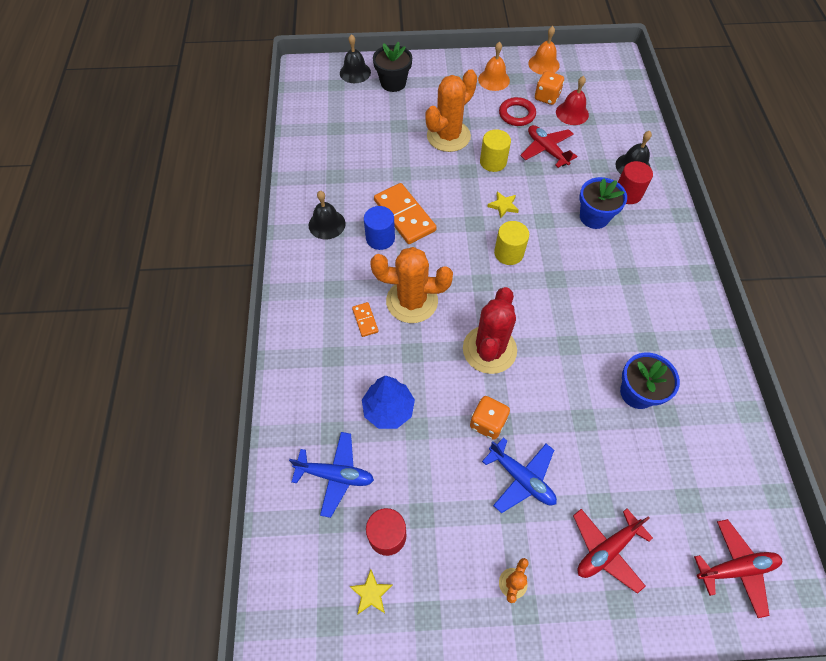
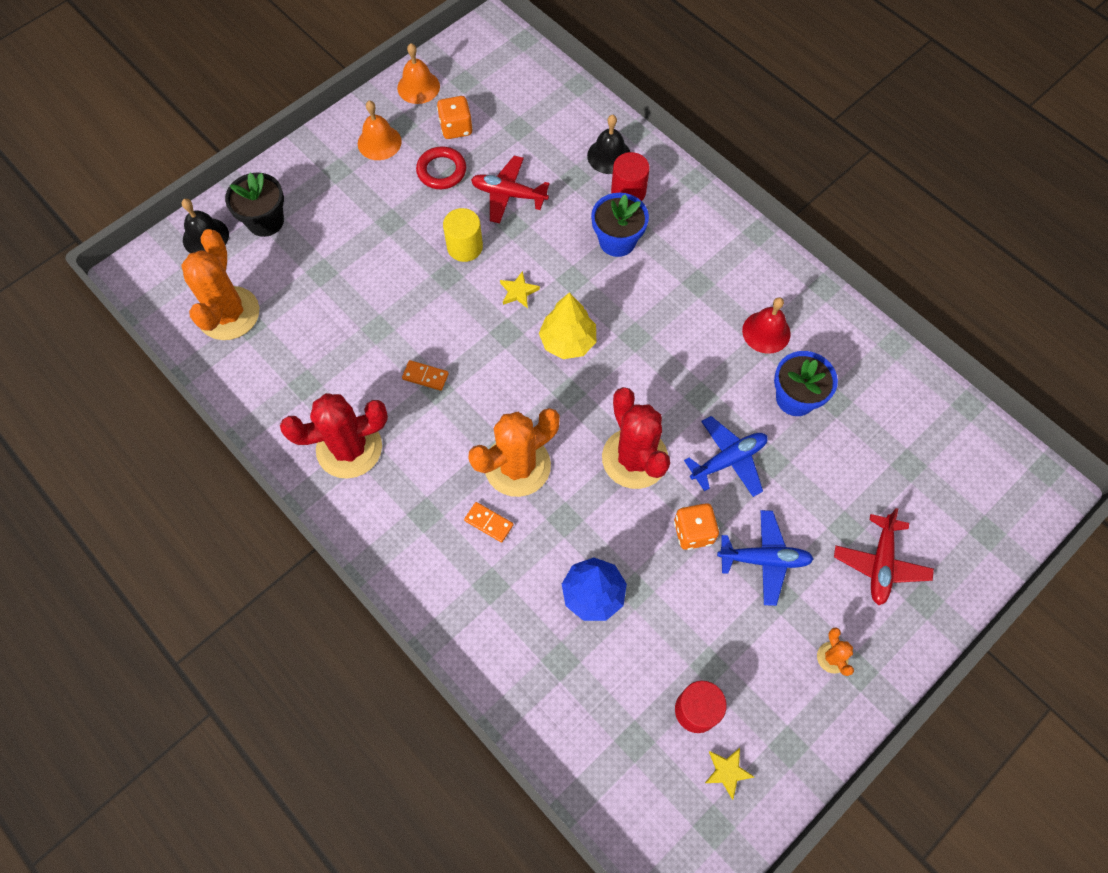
camera: 40 degrees left, 5 degrees up
blue plane [289,432,374,518] -> blue plane moved to [684,416,768,497]
black bell [309,191,346,239] -> red cactus [280,393,388,479]
blue cylinder [364,206,395,250] -> none
orange domino [374,183,436,244] -> orange domino [402,360,449,391], size x0.47
orange cactus [425,69,477,152] -> orange cactus moved to [181,229,259,340]
yellow cylinder [494,221,529,265] -> yellow tree [539,292,596,359]
red bell [556,76,589,125] -> red bell moved to [742,297,791,354]
red plane [694,519,782,618] -> none

